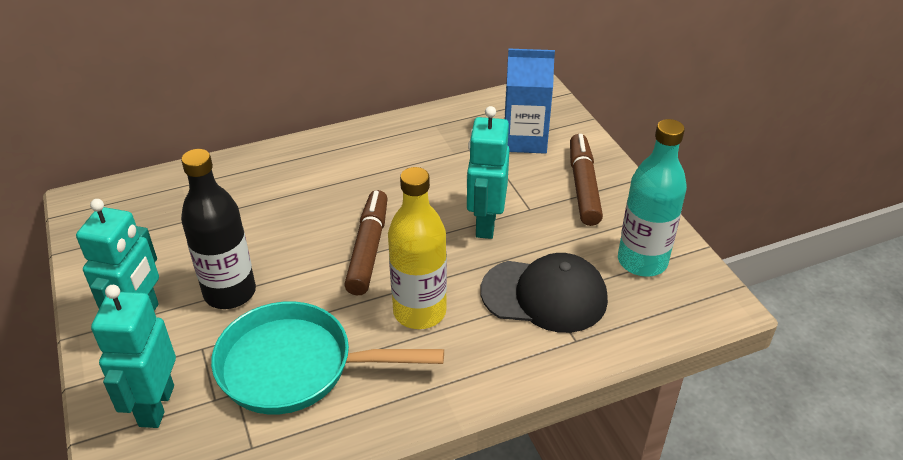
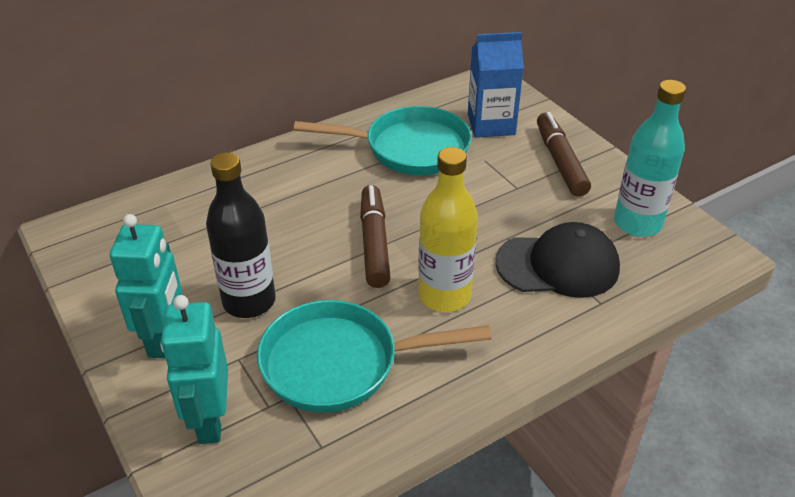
camera: 10 degrees left, 0 degrees up
turquoise robot [467,106,510,239] -> none
none -> turquoise pan [294,106,472,175]

